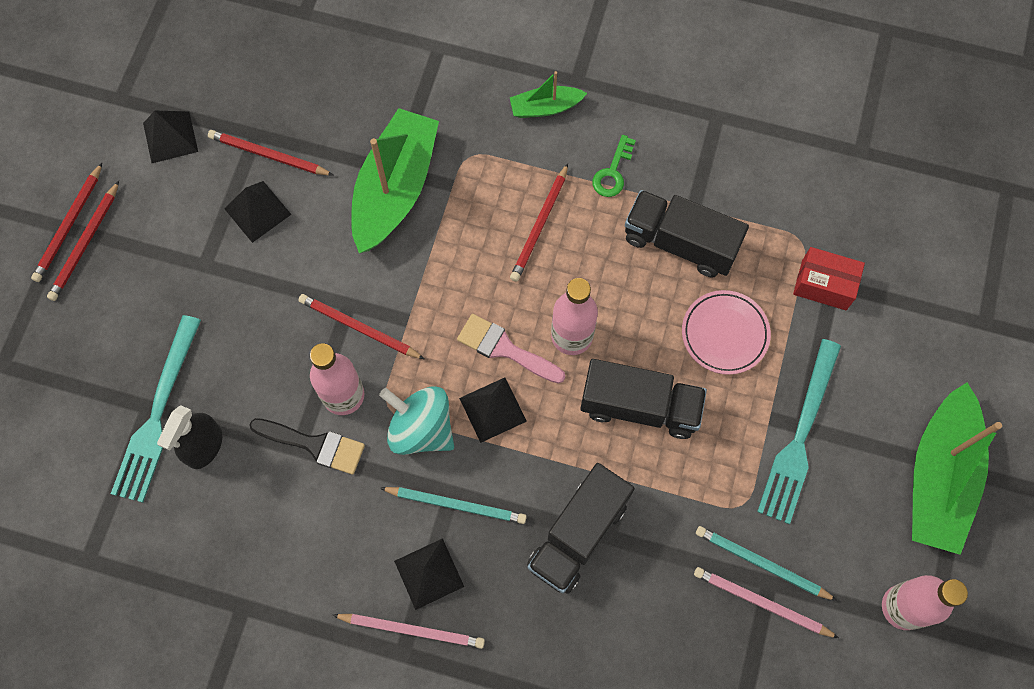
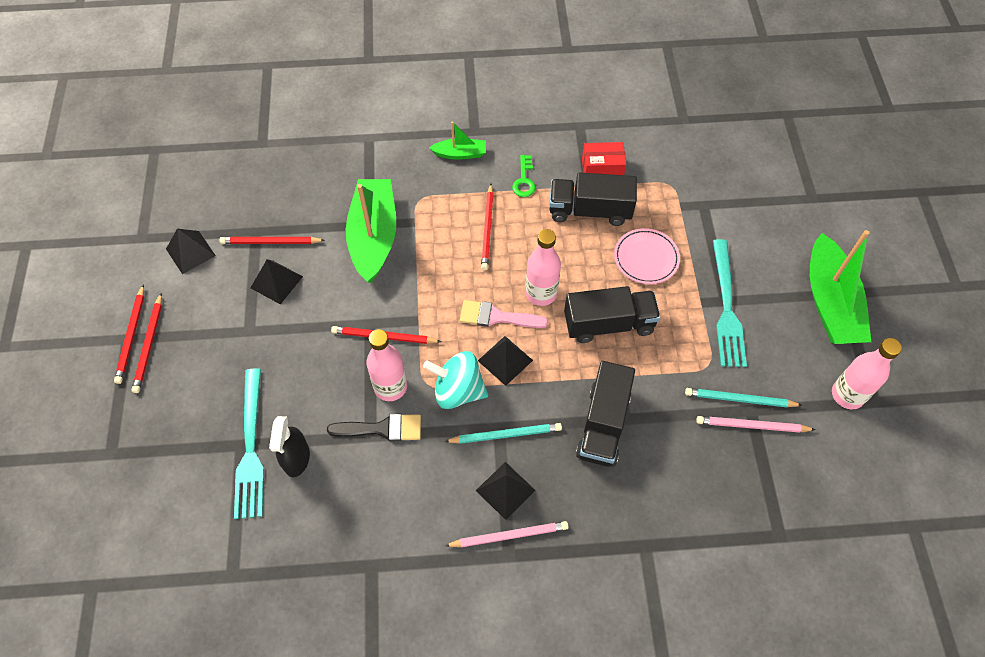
camera: 20 degrees left, 10 degrees down
green boat [510,71,587,118] -> green boat turned 150 degrees counterclockwise [429,121,486,160]
red box [793,247,865,310] -> red box moved to [582,142,626,175]

